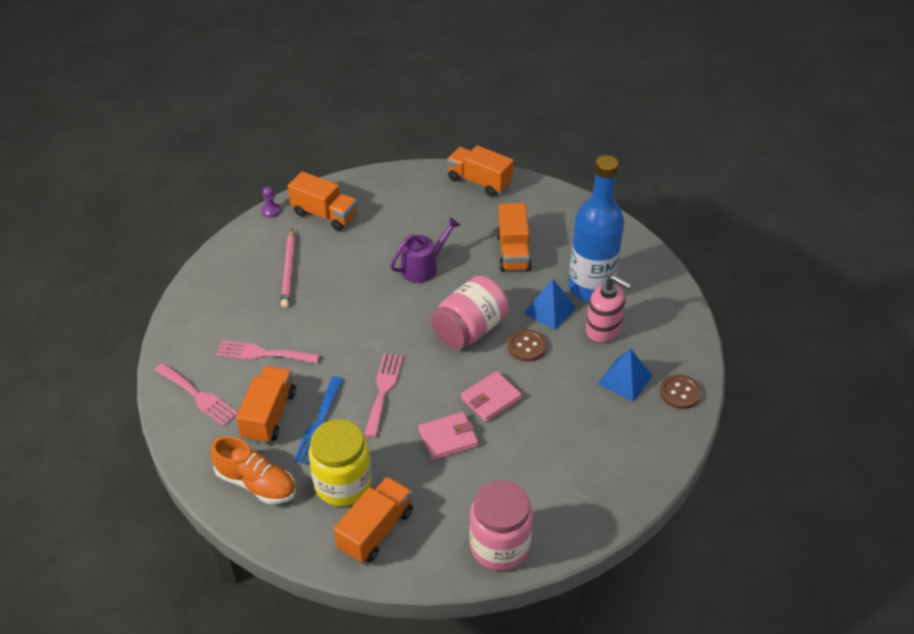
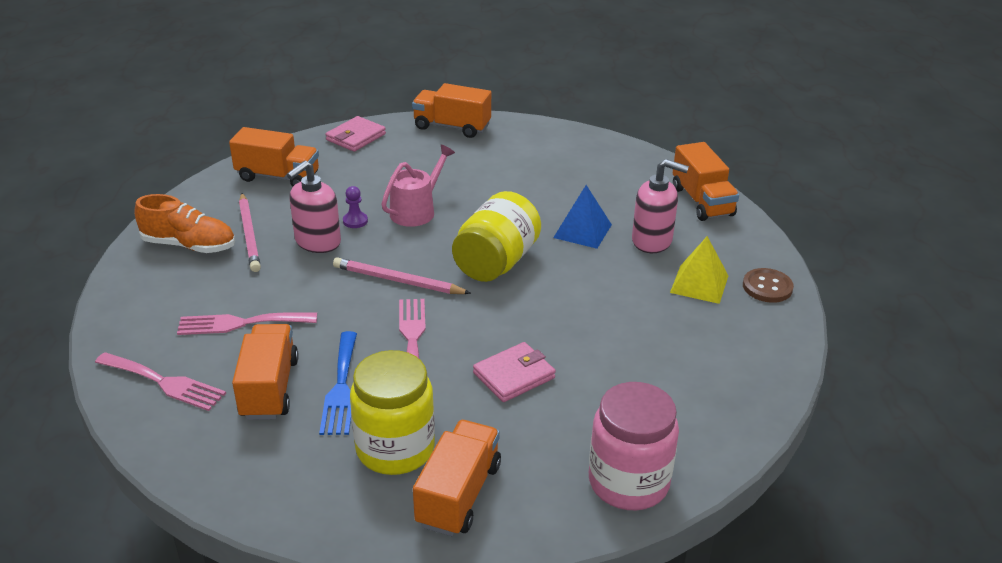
camera: 15 degrees left, 10 degrees down
orange shoe [211,436,296,504] -> orange shoe moved to [134,194,235,253]
purple pawn [262,186,281,218] -> purple pawn moved to [343,186,368,228]
purple watering can [390,217,460,283] -> pink watering can [381,145,455,227]
pink jar [431,276,509,350] -> yellow jar [452,191,541,282]
pink wallet [461,371,522,422] -> pink wallet moved to [326,116,386,152]
orange truck [496,203,532,272] -> orange truck moved to [673,142,739,221]
brown button [508,329,547,362] -> none
blue bottle [569,155,624,302] -> none
blue pyramid [598,348,652,402] -> yellow pyramid [670,236,728,304]
none -> pink soap dispenser [287,160,341,253]
none -> pink pencil [333,257,471,294]

